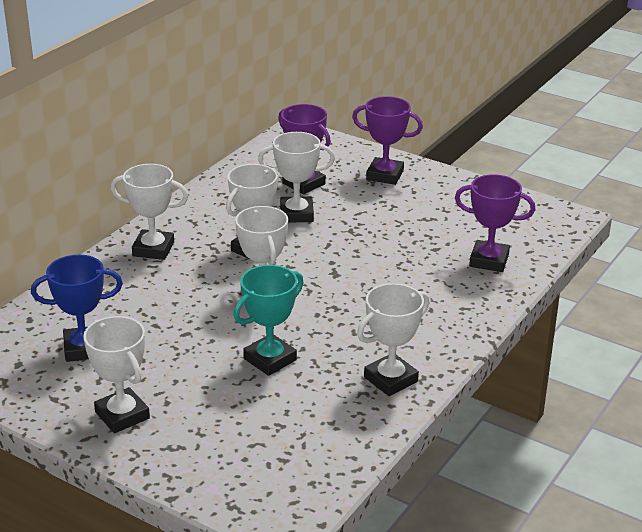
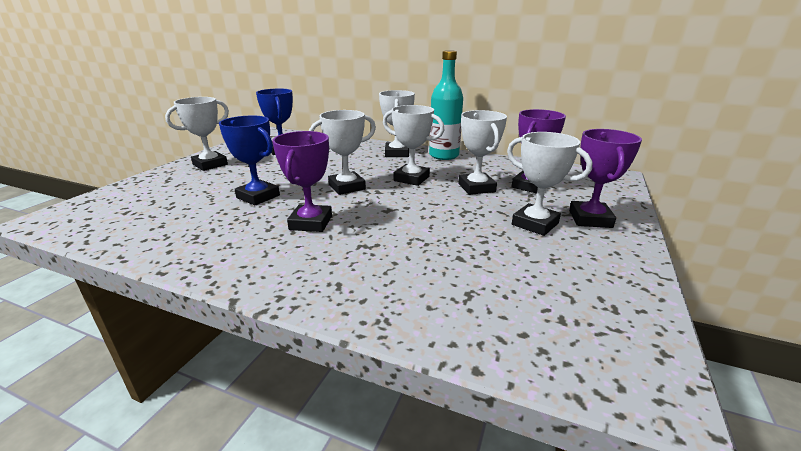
camera: 80 degrees right, 5 degrees down
turquoise trophy [233,265,304,376] -> blue trophy [219,115,280,206]
white trophy [357,283,429,396] -> white trophy moved to [507,132,593,236]
purple trophy [455,174,535,272] -> purple trophy moved to [272,131,332,232]
none -> turquoise bottle [429,50,463,160]

